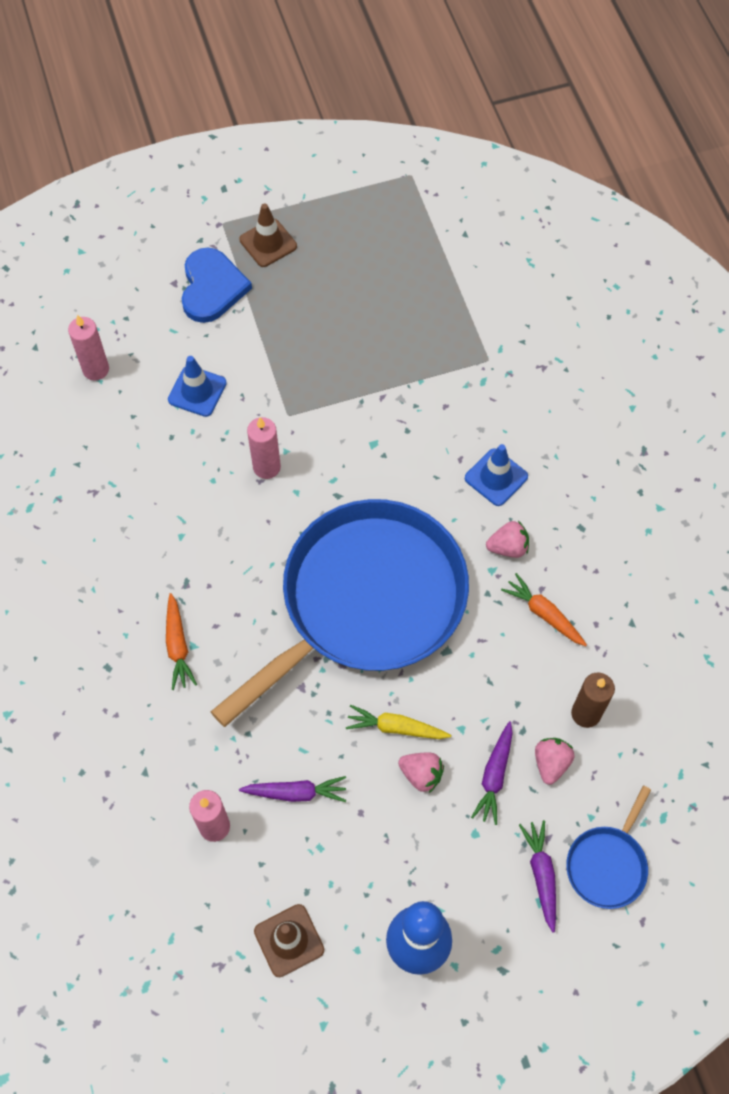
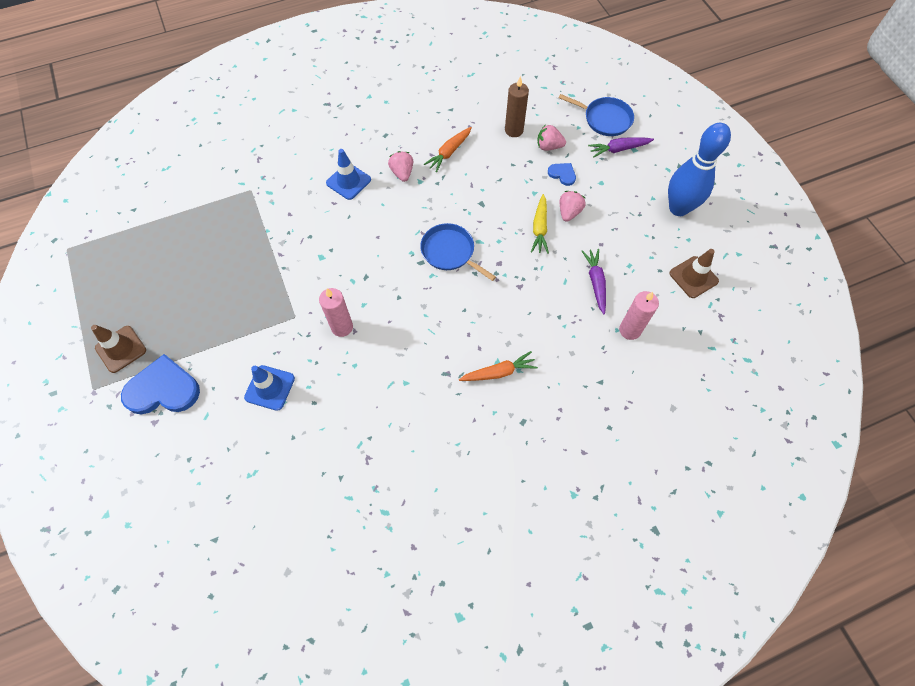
camera: 95 degrees left, 0 degrees up
pink candle [68,315,109,381] -> none
blue pan [211,499,469,727] -> blue pan [420,223,496,281], size x0.41
purple carrot [471,721,513,825] -> blue heart [548,163,576,186]

